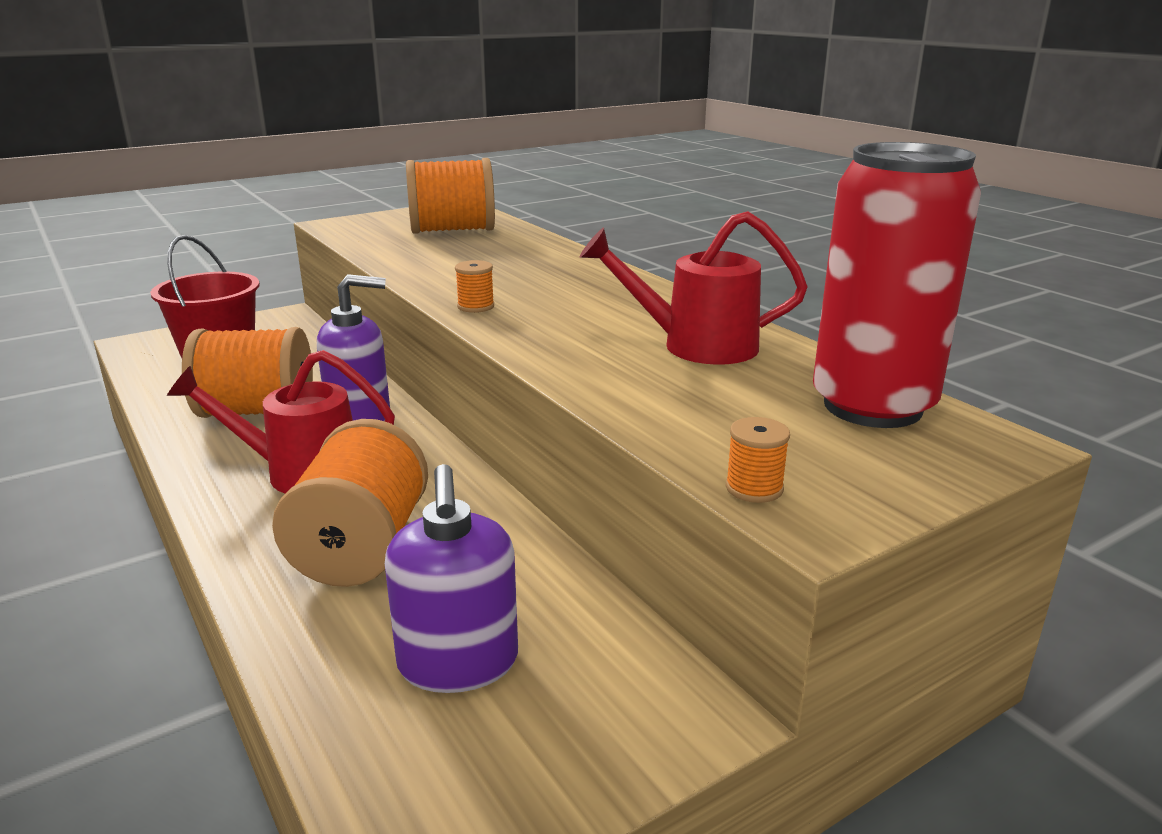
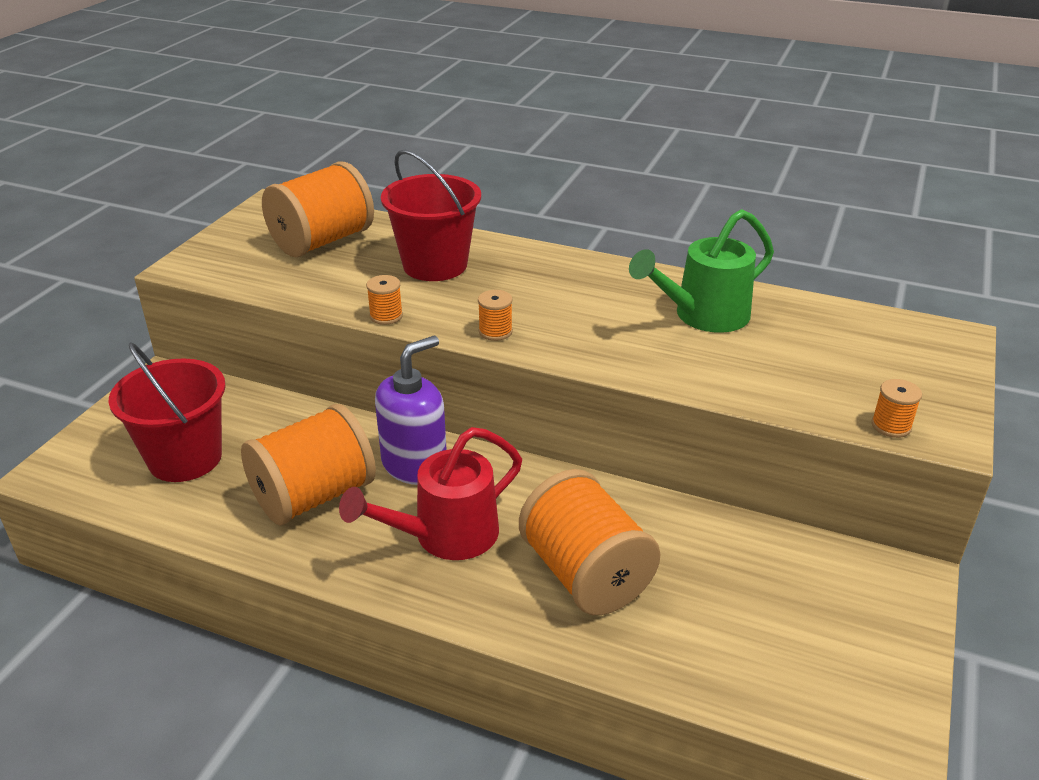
camera: 35 degrees left, 10 degrees up
purple soap dispenser [385,464,518,693] -> none
red watering can [579,211,808,365] -> green watering can [629,209,774,333]
red can [813,142,981,428] -> none
none -> orange spool [366,275,403,325]
none -> red bucket [381,150,481,281]

